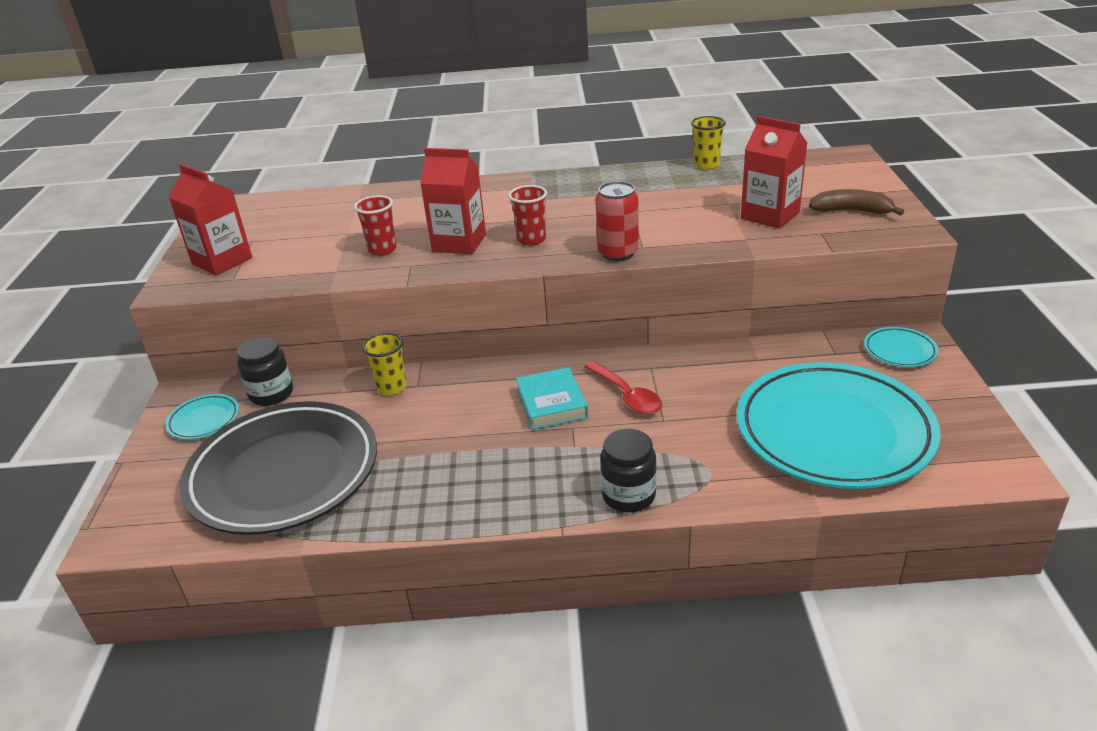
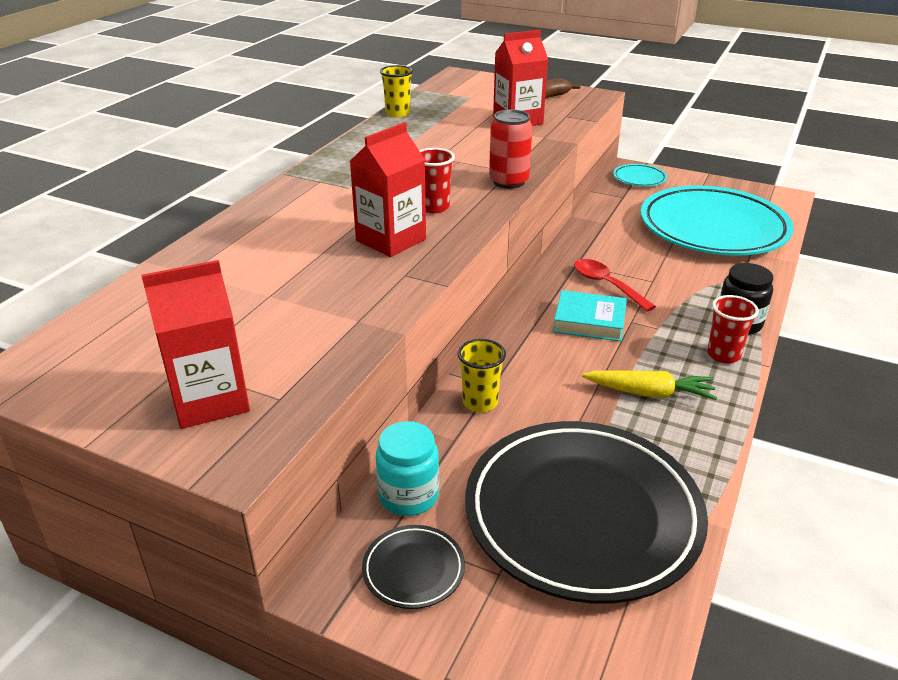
camera: 65 degrees left, 0 degrees up
turquoise plate [165,394,239,440] -> black plate [362,525,465,609]
black jar [237,337,293,406] -> turquoise jar [376,421,439,516]
red cup [354,195,397,256] -> red cup moved to [707,295,759,364]
red spoon [584,361,662,414] -> red spoon turned 120 degrees counterclockwise [574,259,656,312]
none -> yellow carrot [582,370,717,400]

